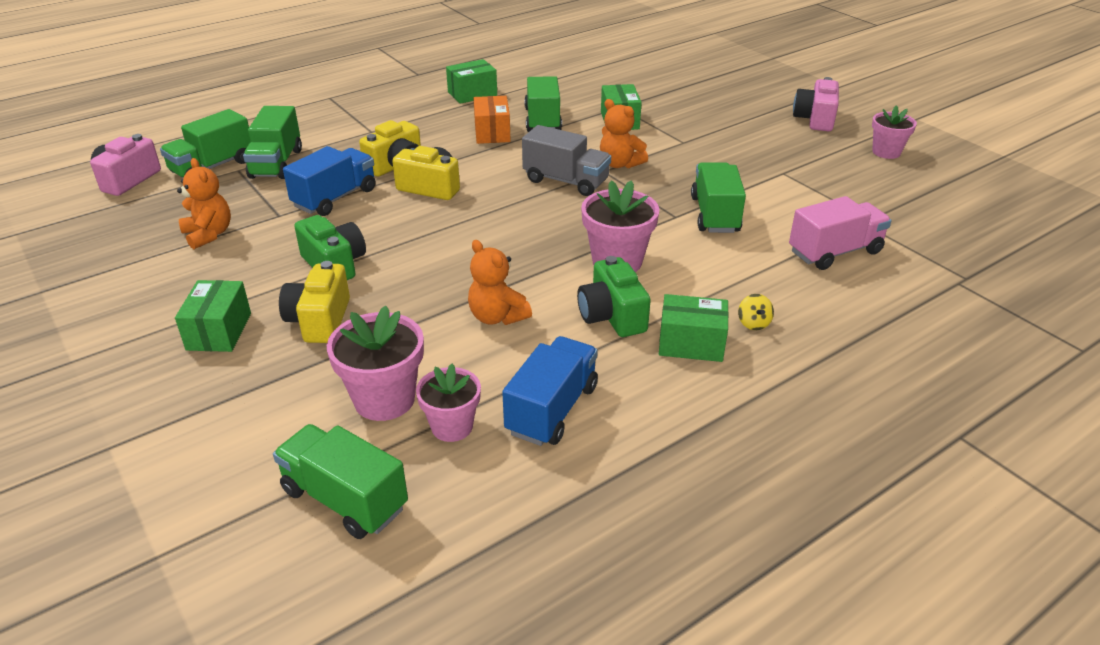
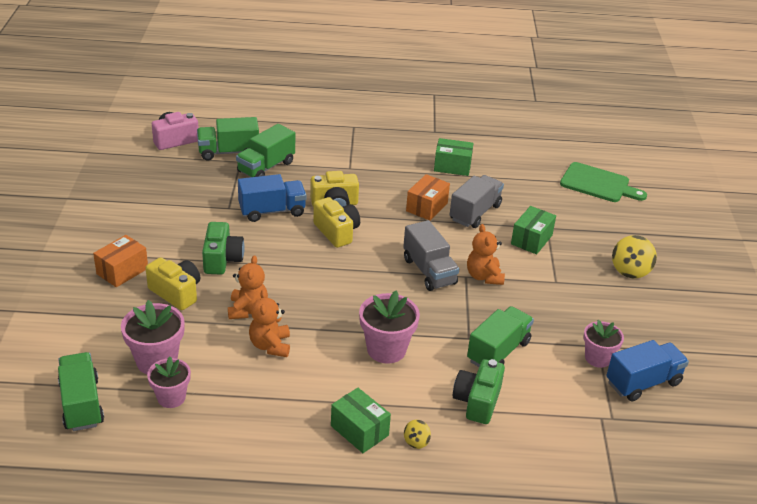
camera: 35 degrees right, 0 degrees up
green box [175,280,251,352] -> orange box [93,235,148,287]
orange teddy bear [177,158,231,249] -> orange teddy bear moved to [228,255,268,319]
yellow camera [279,261,350,343] -> yellow camera turned 90 degrees clockwise [146,257,200,310]
blue truck [502,336,598,446] -> blue truck moved to [606,340,689,401]
green truck [524,76,562,132] -> grey truck [450,175,504,228]
green camera [577,256,651,337] -> green camera moved to [453,359,505,424]
pink truck [789,196,892,270] -> none
pink camera [793,77,839,131] -> none
pink flower pot [872,106,917,159] -> pink flower pot moved to [584,320,624,368]
none -> green cutting board [560,162,647,202]
none -> yellow spinning top [612,235,657,278]

